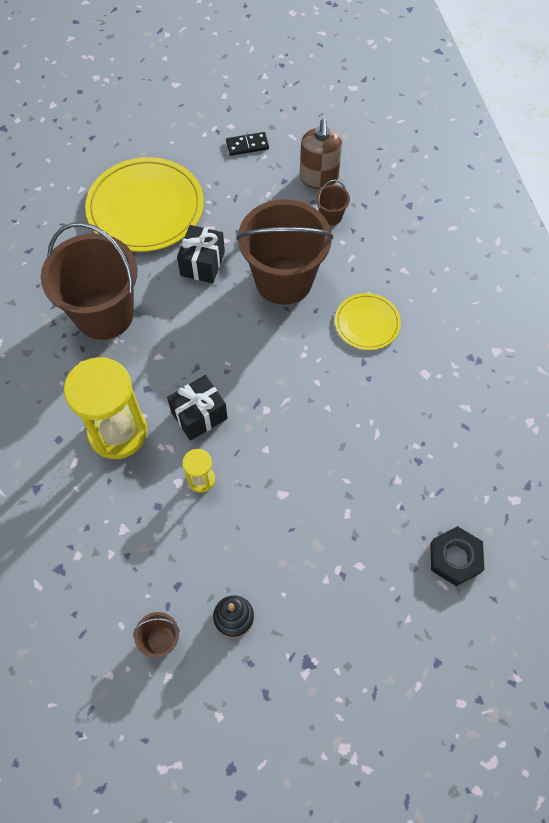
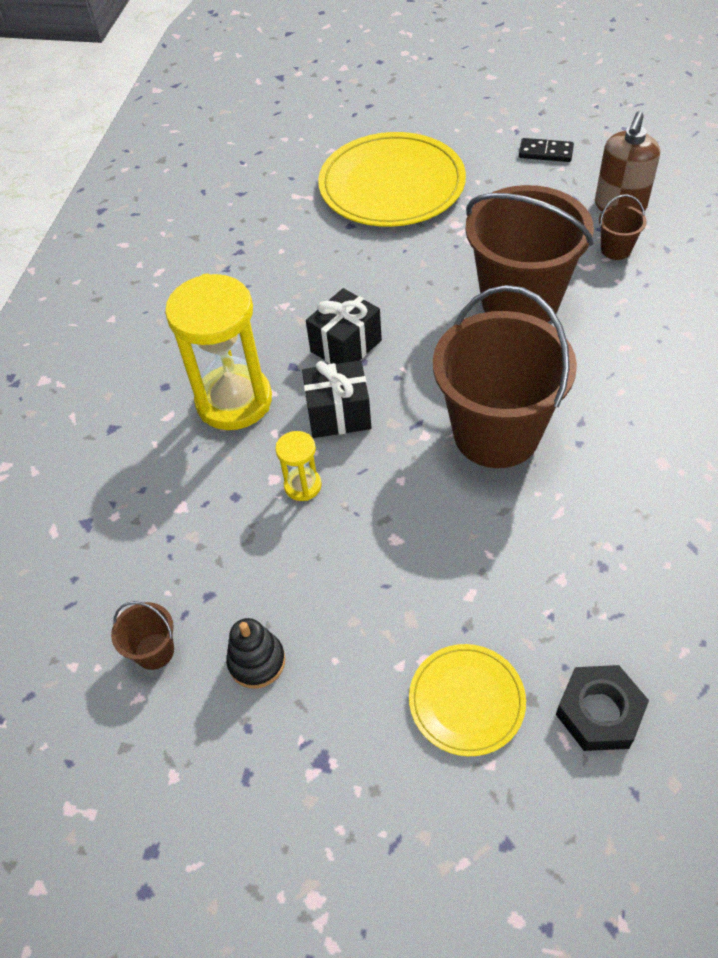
camera: 30 degrees right, 10 degrees down
brown bucket [41,222,138,340] -> brown bucket moved to [433,285,577,468]
black gift [177,225,225,283] -> black gift moved to [306,288,382,364]
yellow plate [335,293,401,350] -> yellow plate moved to [409,644,526,756]

